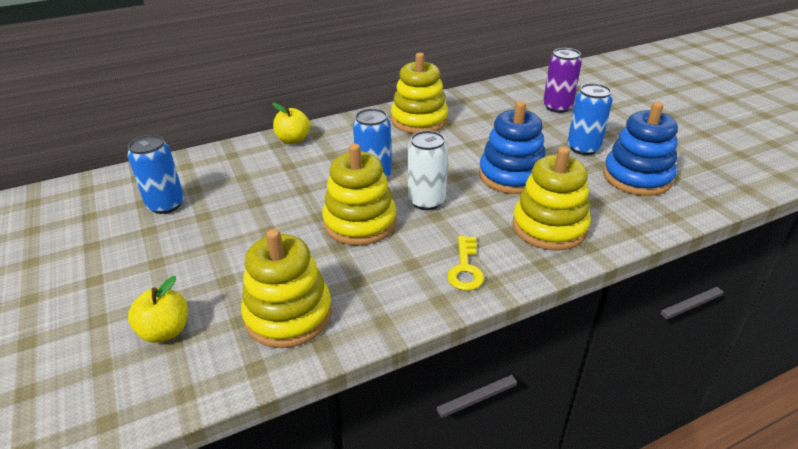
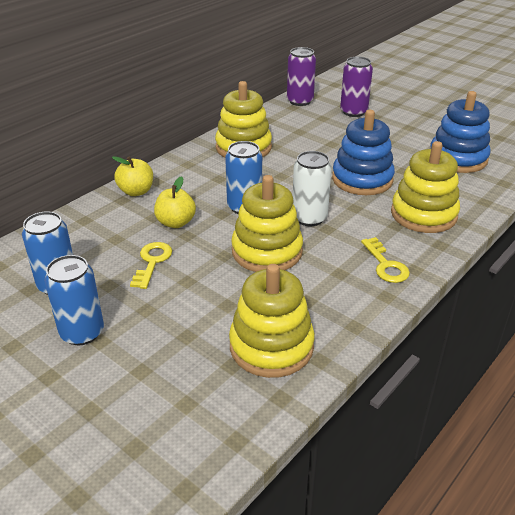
camera: 25 degrees left, 0 degrees up
yellow apple [128,276,188,343] -> yellow apple moved to [154,176,196,228]
blue can [567,83,613,155] -> blue can moved to [44,255,104,345]
none -> yellow key [130,242,172,289]
none -> purple can [287,47,316,106]

